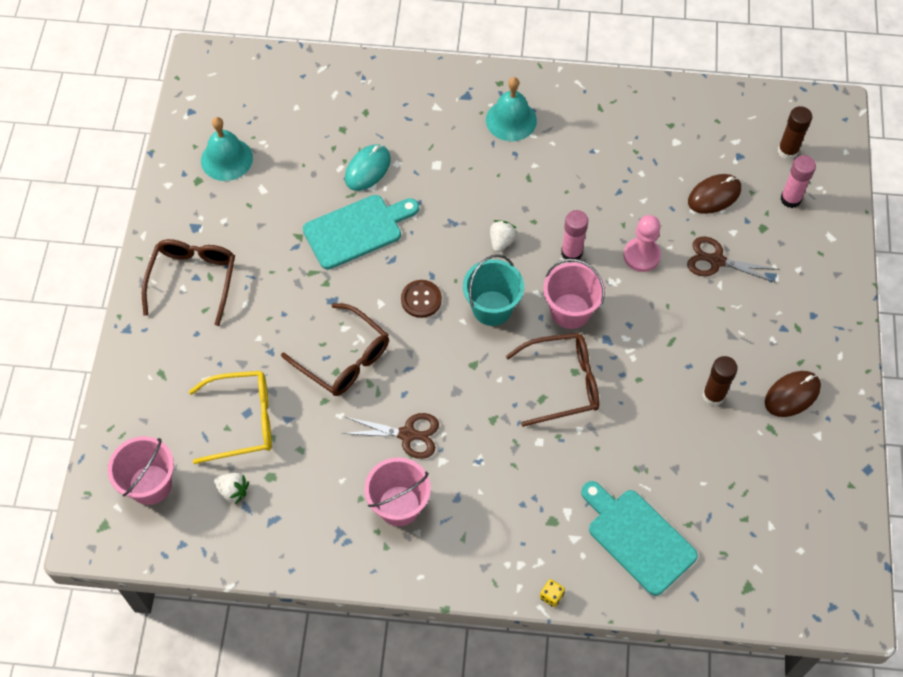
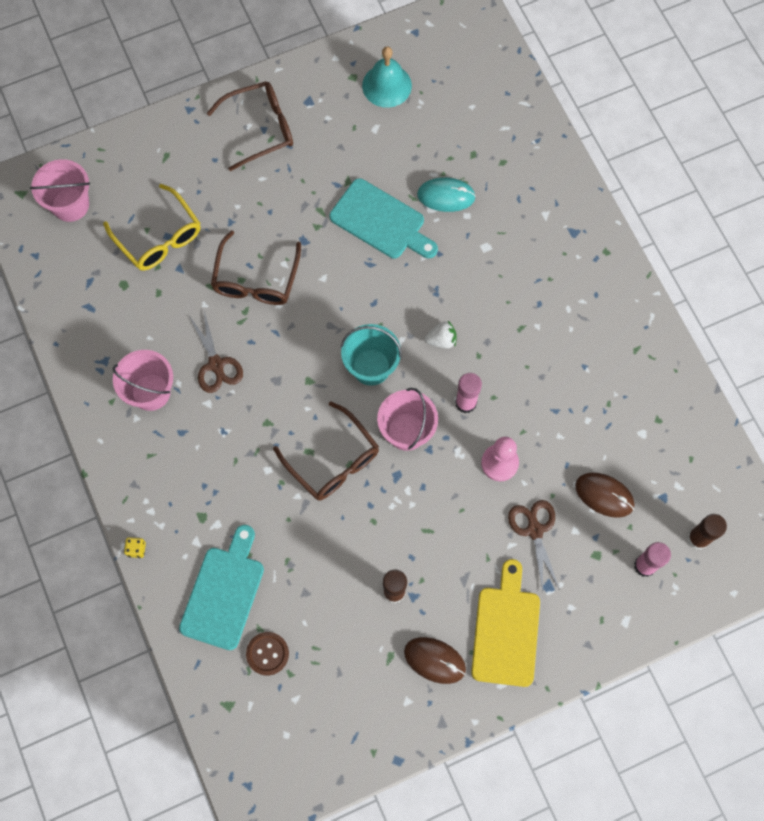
camera: 60 degrees right, 10 degrees up
white strawberry [214,473,249,505] -> none
brown button [401,280,442,318] -> brown button moved to [246,632,289,676]
turquoise bell [486,77,537,141] -> none
none -> yellow cutting board [471,559,540,687]

